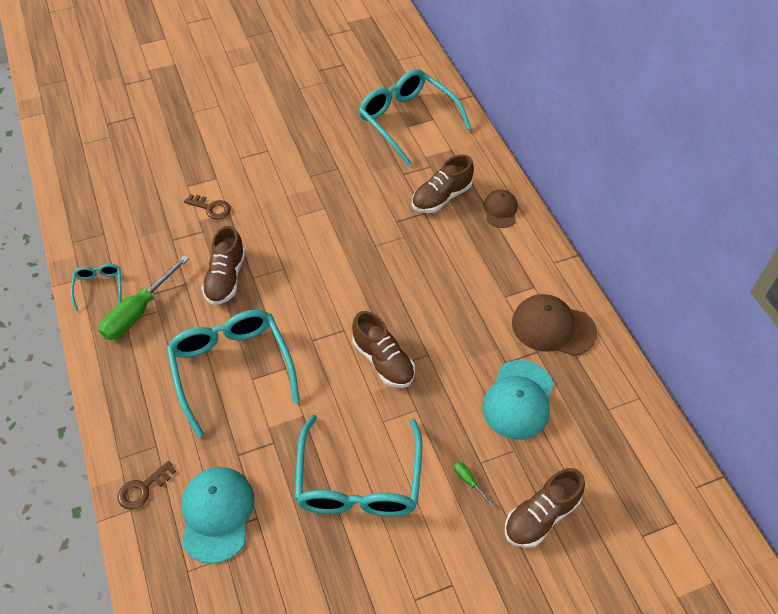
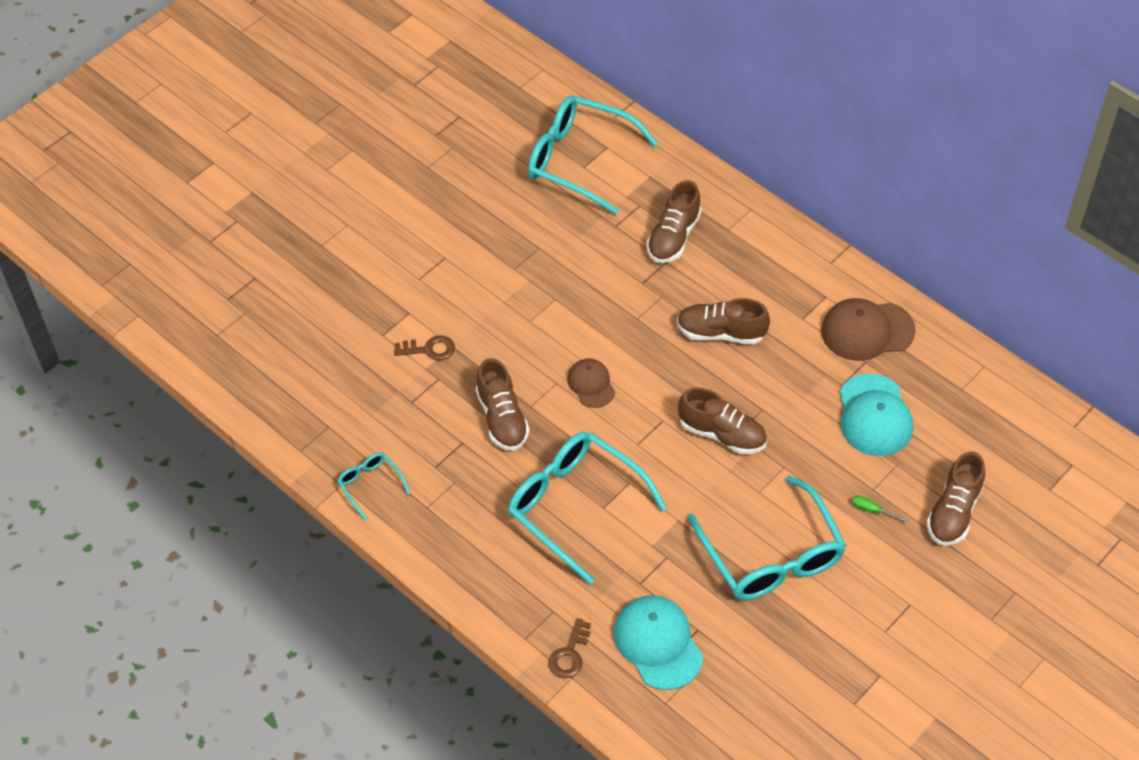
camera: 25 degrees left, 0 degrees up
green screwdriver [99,255,189,340] -> none
brown cap [484,190,518,228] -> brown cap moved to [568,359,615,408]
none -> brown shoe [677,298,770,344]

